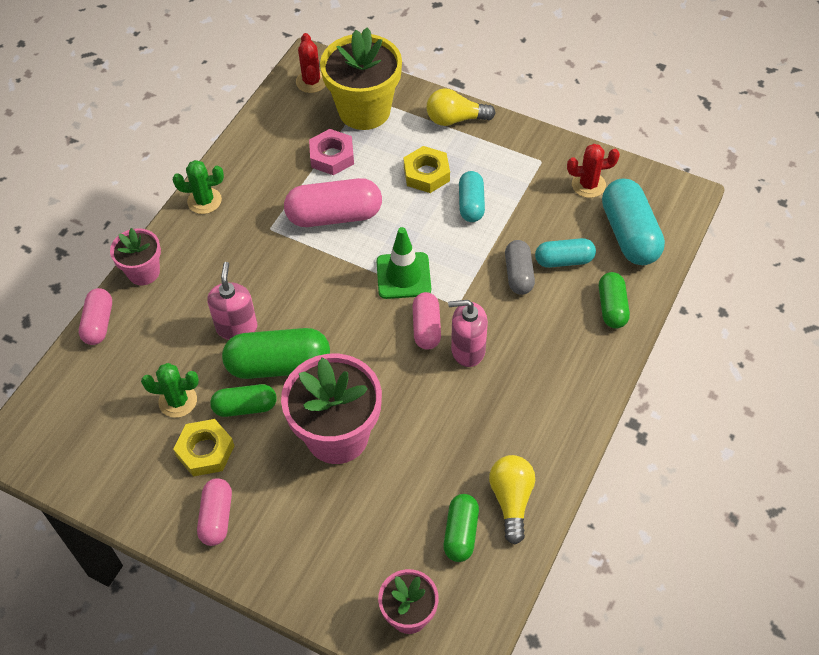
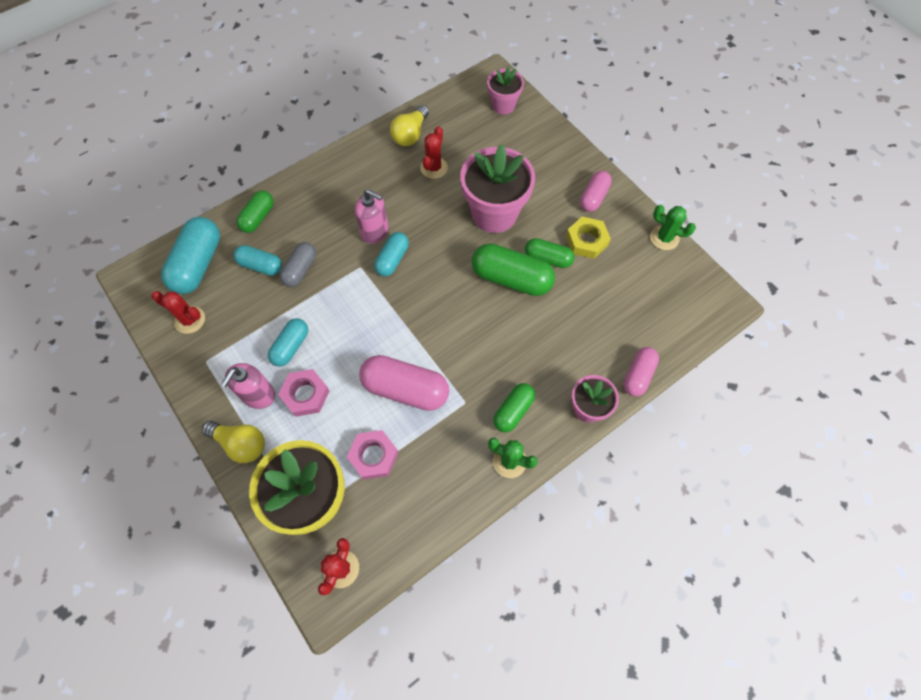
camera: 155 degrees left, 10 degrees up
green cactus [141,363,199,418] -> green cactus moved to [650,205,696,250]
pink soap dispenser [207,262,258,340] -> pink soap dispenser moved to [221,363,275,409]
green traffic cone [377,227,431,299] -> none
yellow nut [404,146,450,193] -> pink nut [278,369,329,417]
pink capsule [412,292,441,350] -> turquoise capsule [374,232,409,276]
green capsule [444,494,479,562] -> green capsule moved to [493,383,535,432]
none -> red cactus [420,126,448,179]

